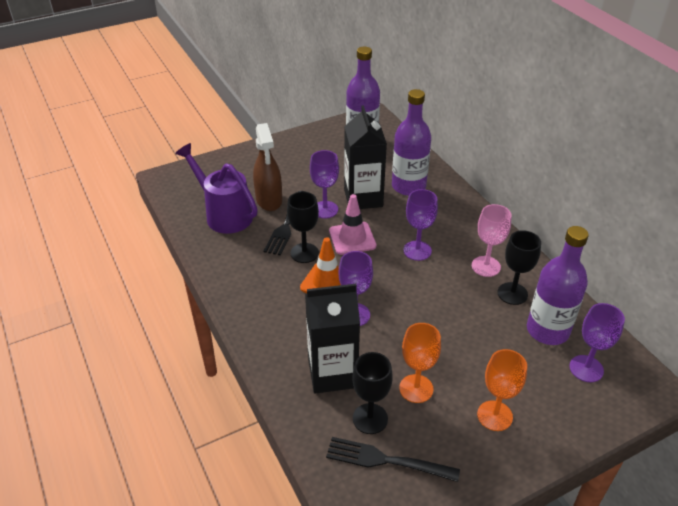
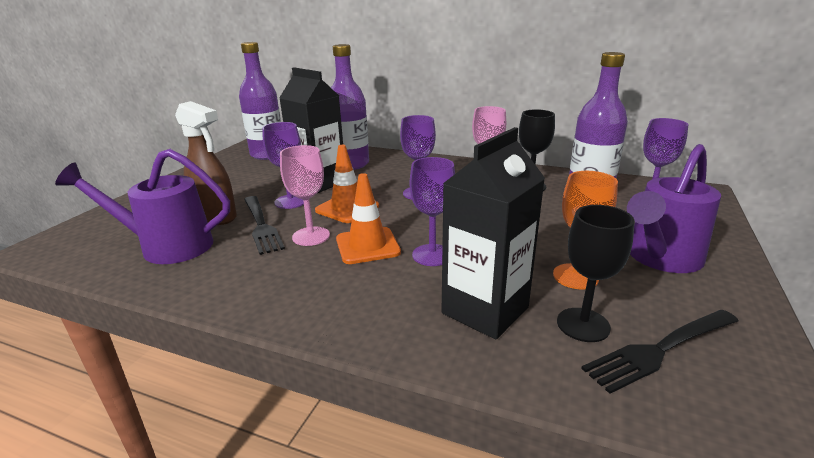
camera: 40 degrees left, 15 degrees down
black goblet [287,192,319,263] -> pink goblet [280,145,330,246]
pink traffic cone [329,194,376,255] -> orange traffic cone [315,145,379,223]
orange goblet [477,349,527,431] -> purple watering can [627,144,721,273]

